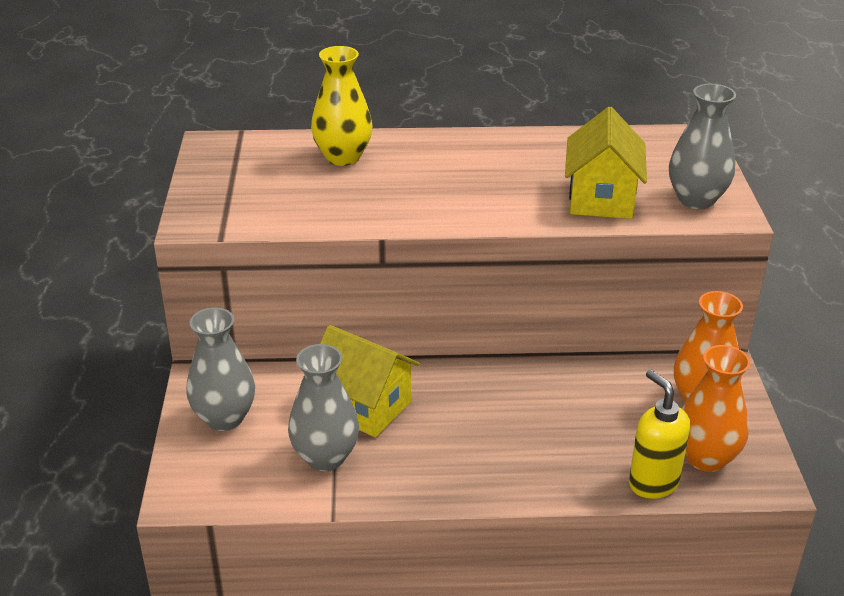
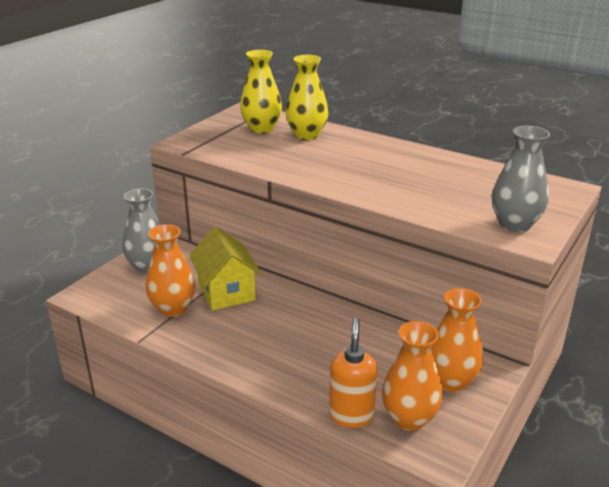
camera: 35 degrees right, 5 degrees down
grey vase [288,344,359,471] -> orange vase [146,224,196,317]
yellow house [565,107,647,219] -> none
yellow soap dispenser [629,370,690,499] -> orange soap dispenser [329,318,377,428]
none -> yellow vase [240,50,282,133]

